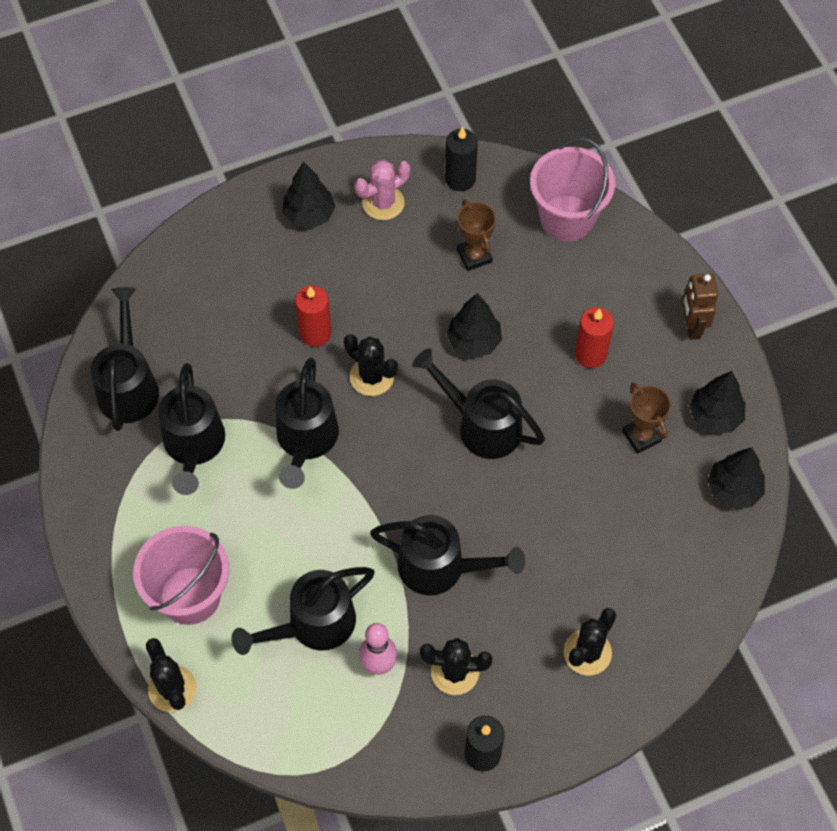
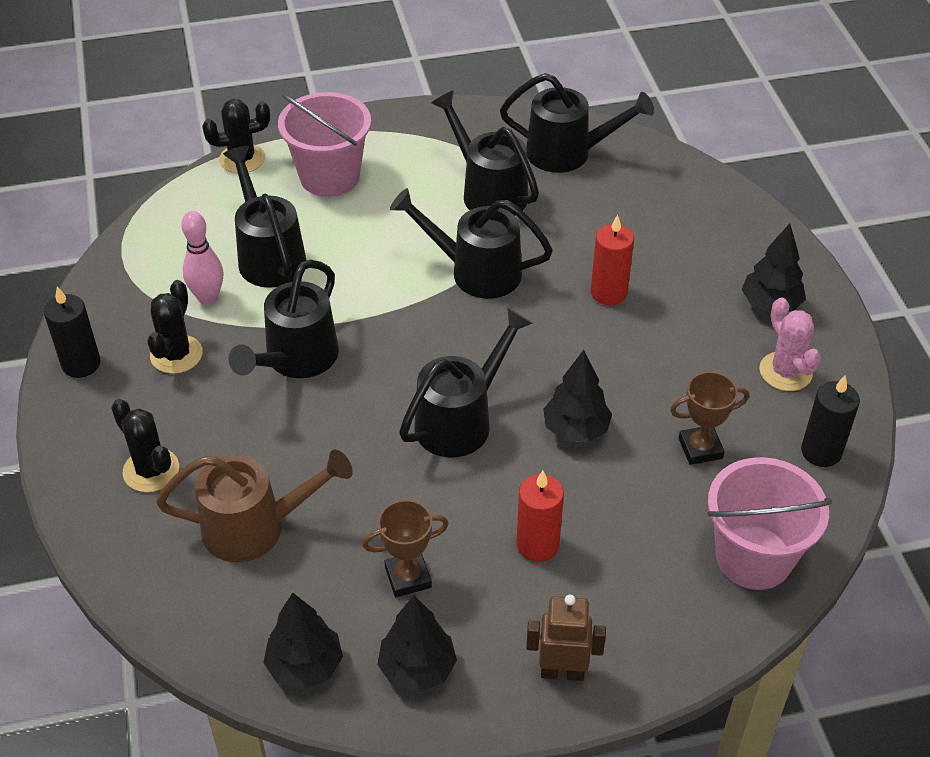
camera: 100 degrees right, 15 degrees down
black watering can [158,363,225,495] -> black watering can turned 45 degrees clockwise [431,90,539,216]
black cactus [344,334,398,396] -> none
none -> brown watering can [156,449,353,562]

